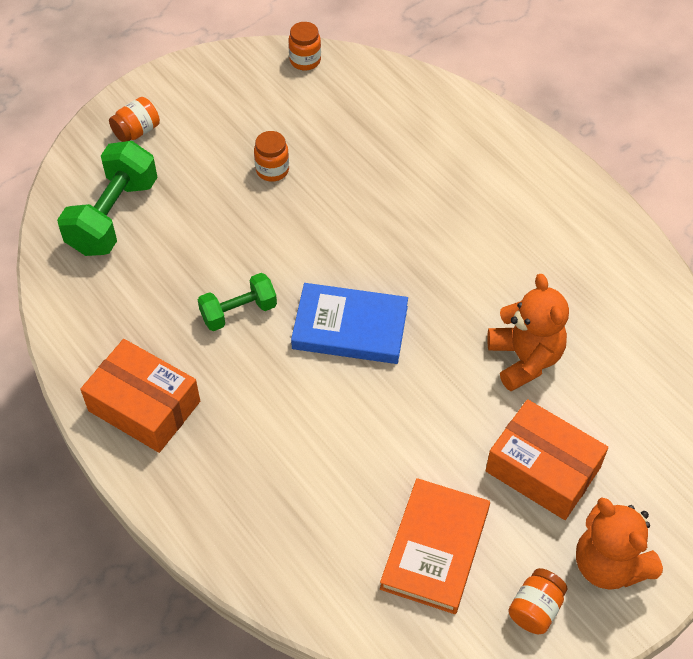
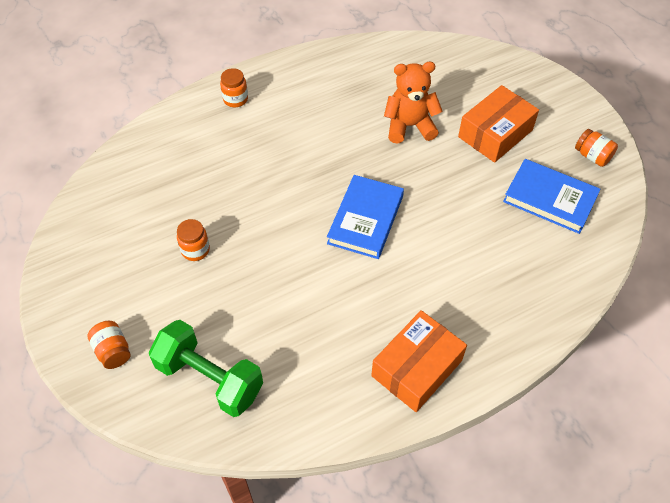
camera: 80 degrees left, 0 degrees up
green dumbbell [198,273,277,331] -> none
orange jar [288,22,321,70] -> orange jar moved to [220,68,248,107]
orange book [380,478,490,614] -> blue book [503,159,601,234]
orange teddy bear [576,497,663,590] -> none

